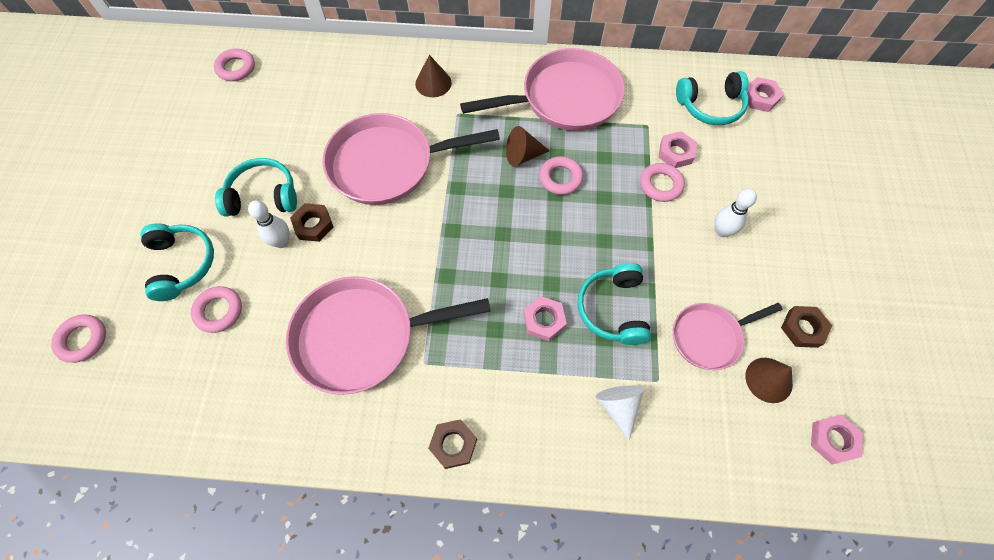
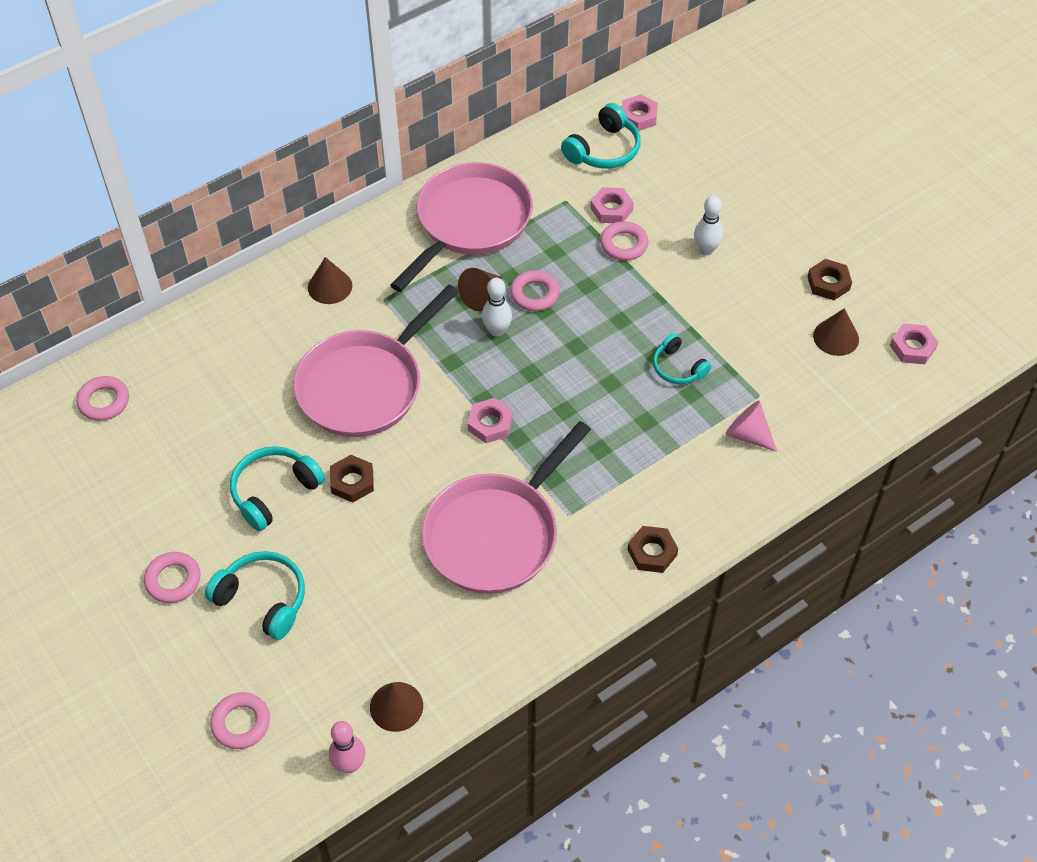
camera: 40 degrees left, 10 degrees down
pink ring [191,286,242,333] -> pink ring moved to [144,552,201,603]
white bowling pin [248,200,289,248] -> white bowling pin moved to [482,278,512,337]
pink nut [524,296,567,341] -> pink nut moved to [468,398,513,443]
turquoise headphones [578,263,651,345] -> turquoise headphones [653,333,711,384], size x0.66
white cone [596,385,644,440] -> pink cone [725,401,777,452]
pink pan [673,303,783,370] -> none
none -> pink bowling pin [329,721,365,773]
none -> brown cone [370,682,423,732]

